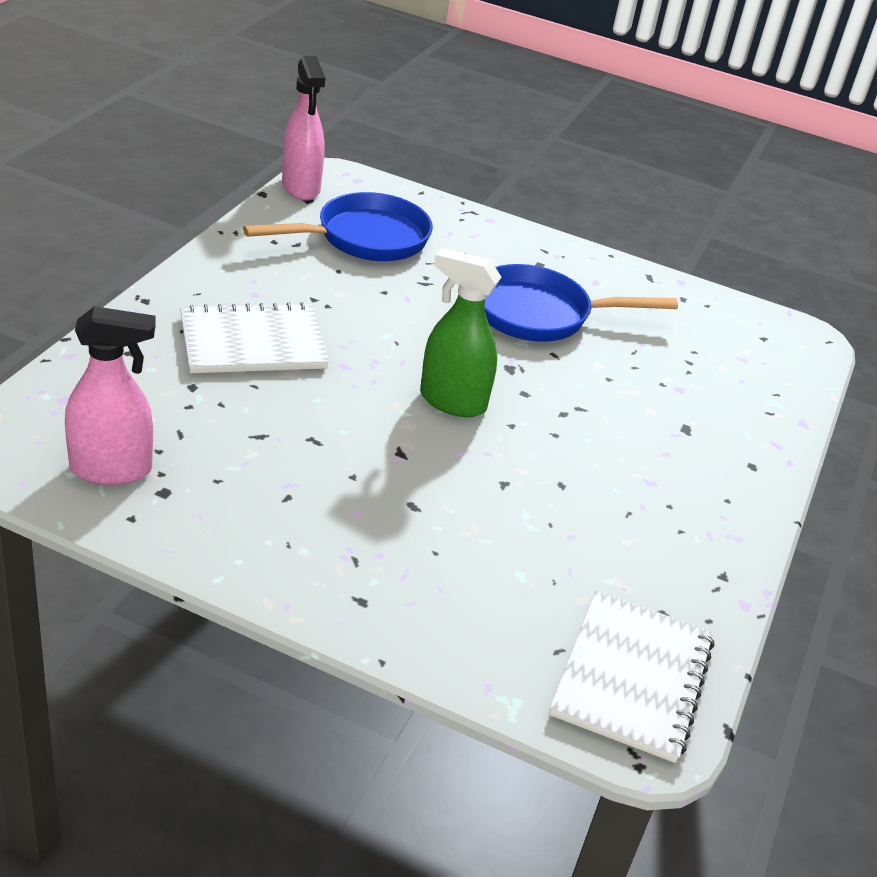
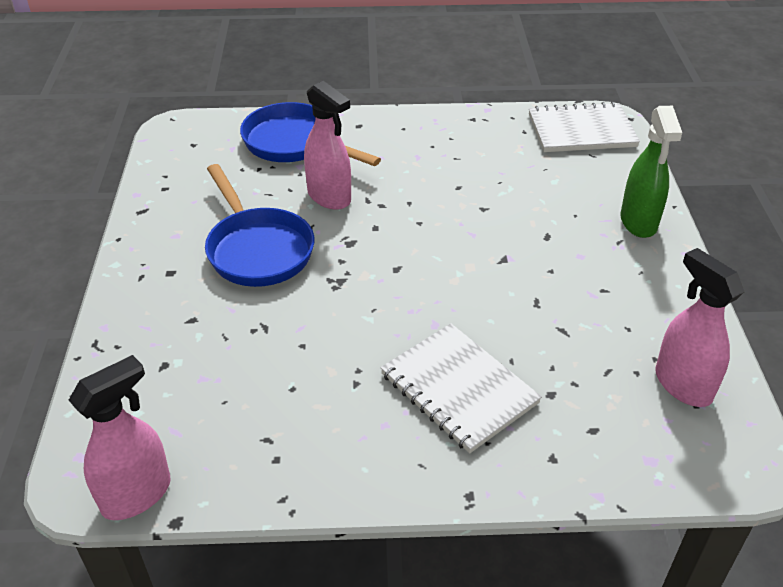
camera: 110 degrees left, 5 degrees up
blue pan [243,192,433,261] -> blue pan moved to [240,102,381,166]
green spray bottle [420,248,502,417] -> green spray bottle moved to [621,106,682,238]
none -> pink spray bottle [304,81,351,210]

